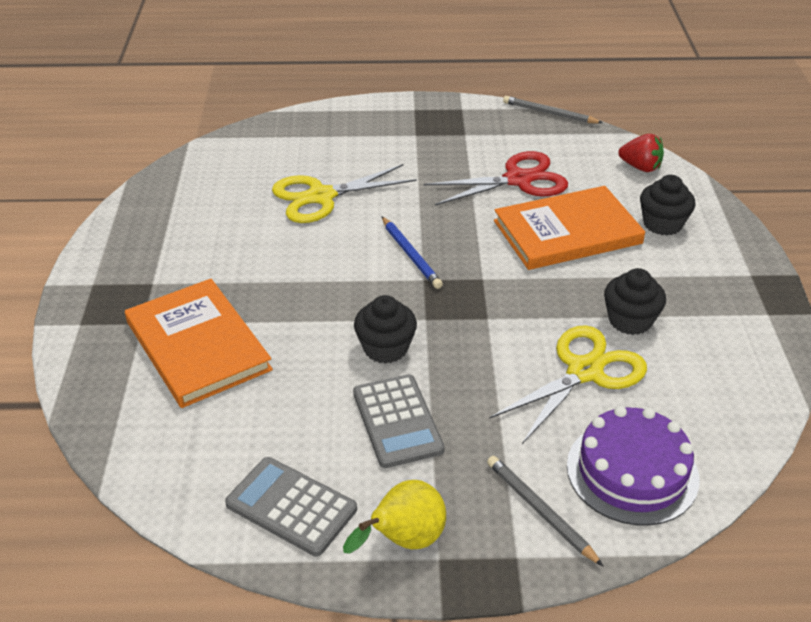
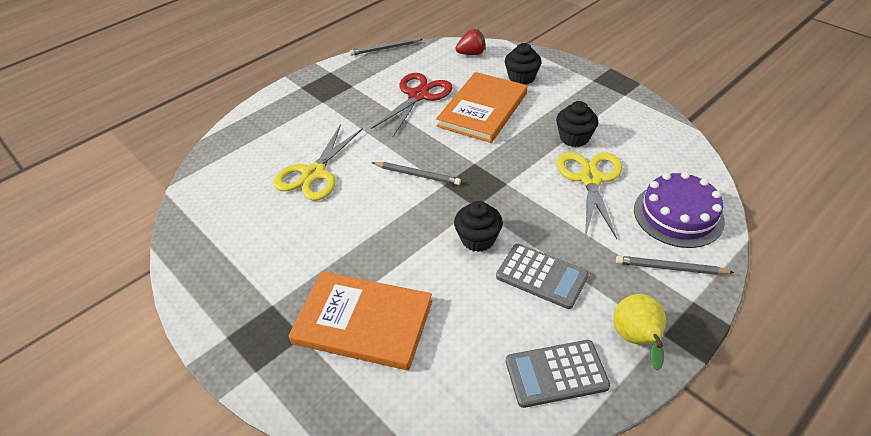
camera: 40 degrees left, 5 degrees up
blue pencil [382,217,443,289] -> grey pencil [371,162,461,185]

